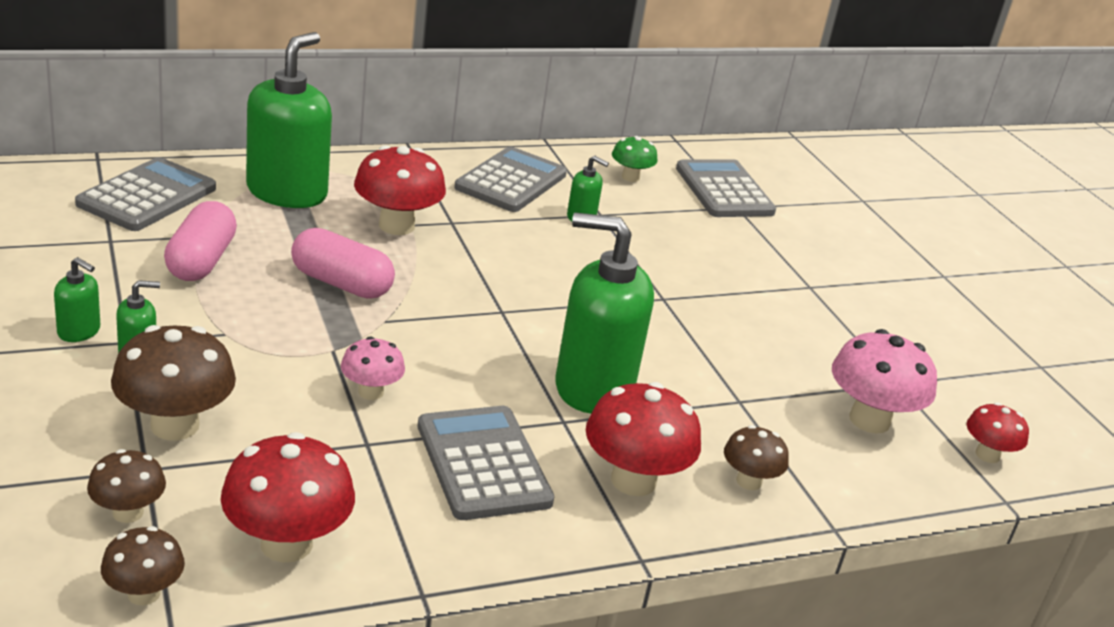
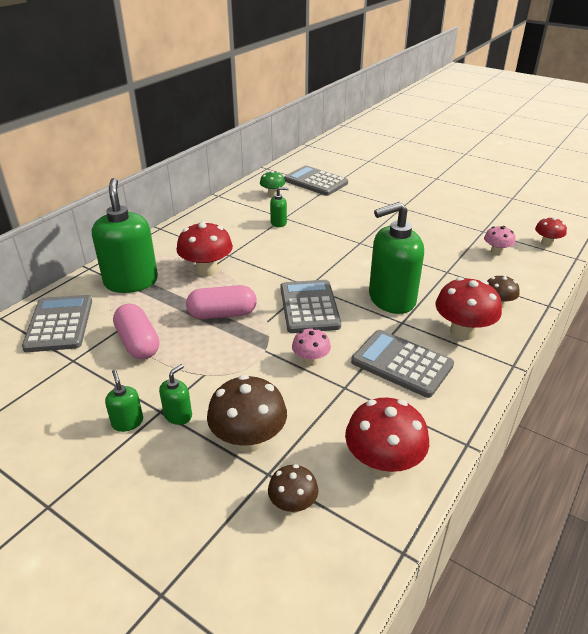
camera: 30 degrees left, 5 degrees up
green soap dispenser [54,257,100,342] -> green soap dispenser turned 105 degrees counterclockwise [105,370,143,432]
brown mushroom [101,526,185,605] -> none
grey calculator [454,146,567,212] -> grey calculator moved to [281,280,341,333]
pink mushroom [832,329,937,434] -> pink mushroom [484,226,515,256], size x0.58

